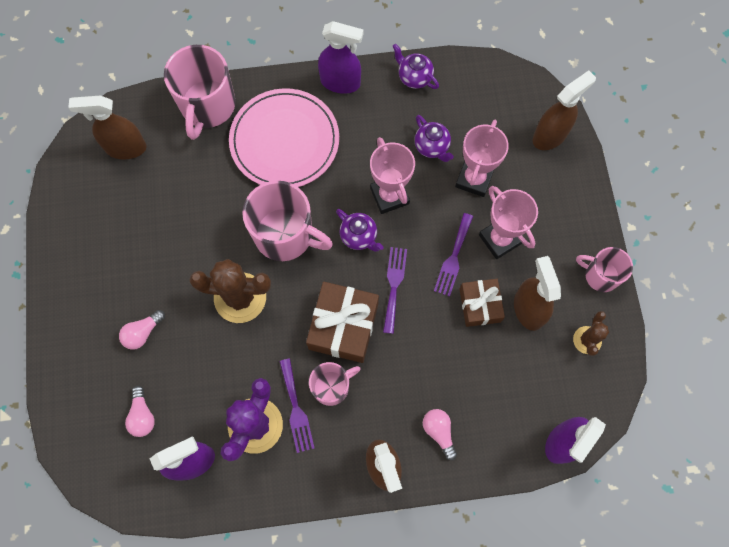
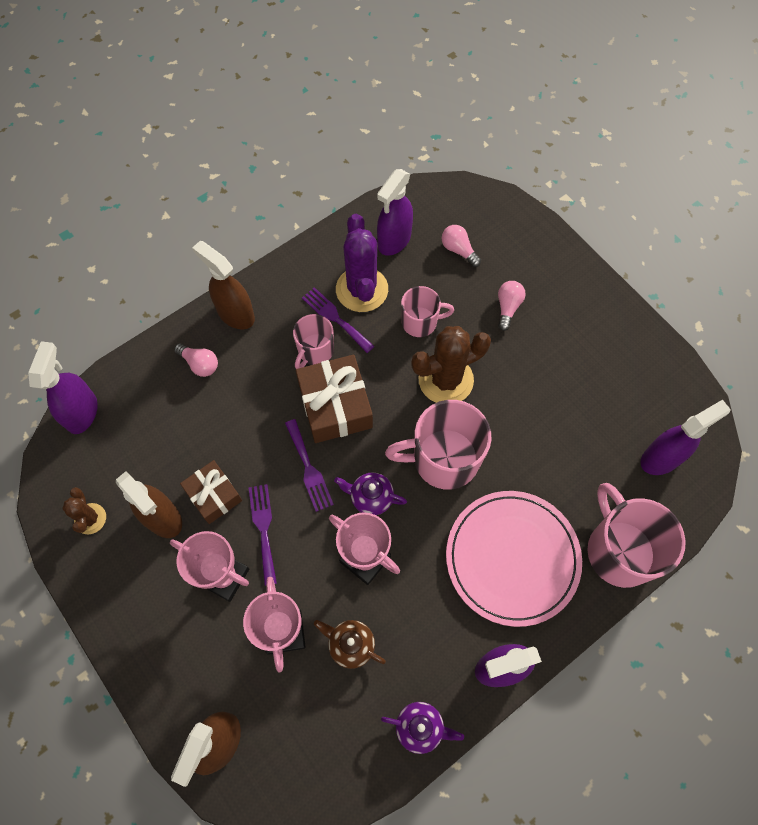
camera: 150 degrees right, 5 degrees down
brown spray bottle [68,95,147,160] -> purple spray bottle [641,400,731,475]
purple teapot [415,115,454,162] -> brown teapot [314,620,386,669]
pink mug [576,247,633,292] -> pink mug moved to [401,286,454,337]

